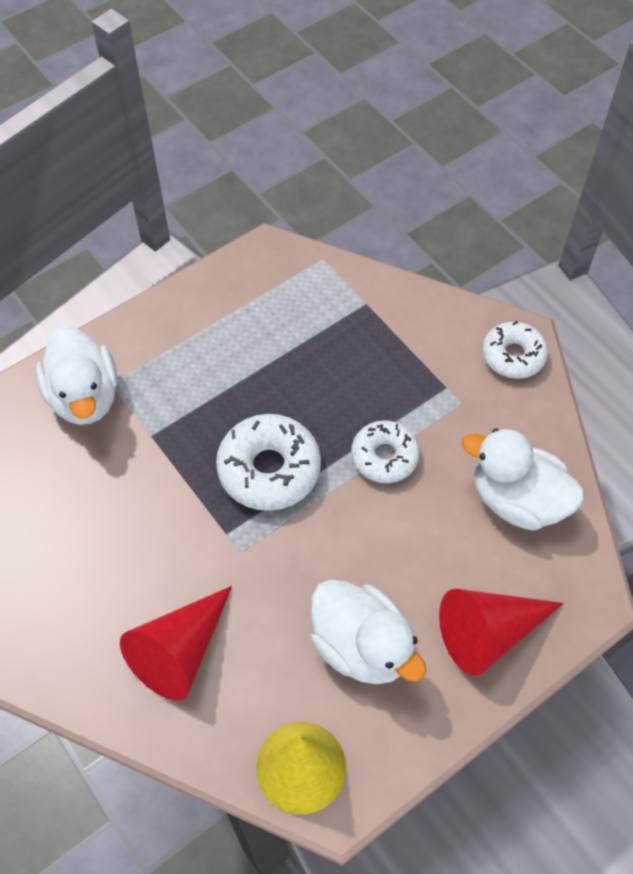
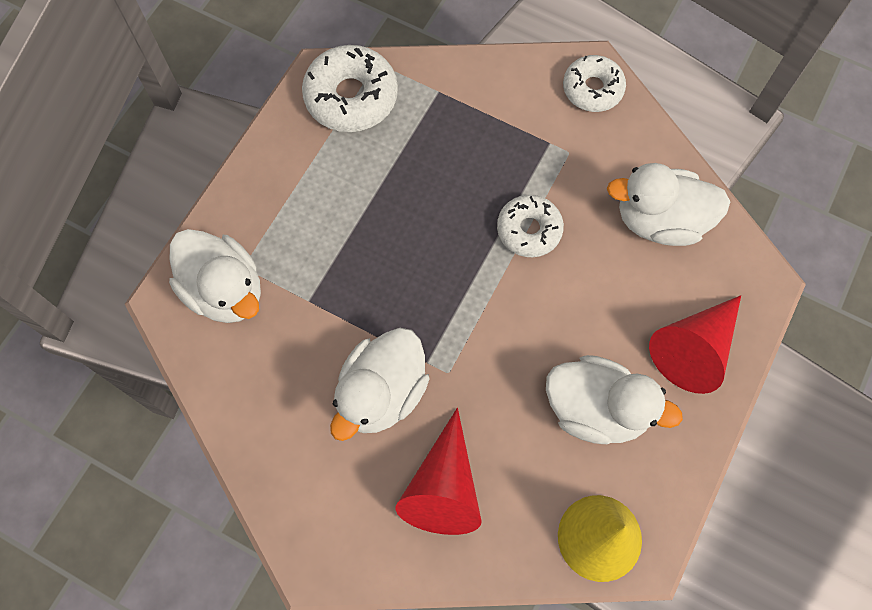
camera: 25 degrees left, 10 degrees up
white donut [216,414,321,511] -> white donut moved to [302,45,398,132]
none -> white duck [330,328,429,441]

